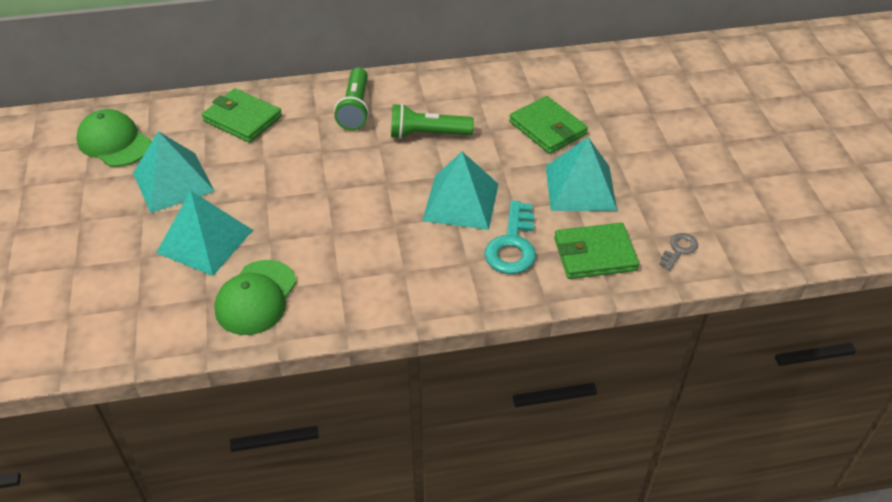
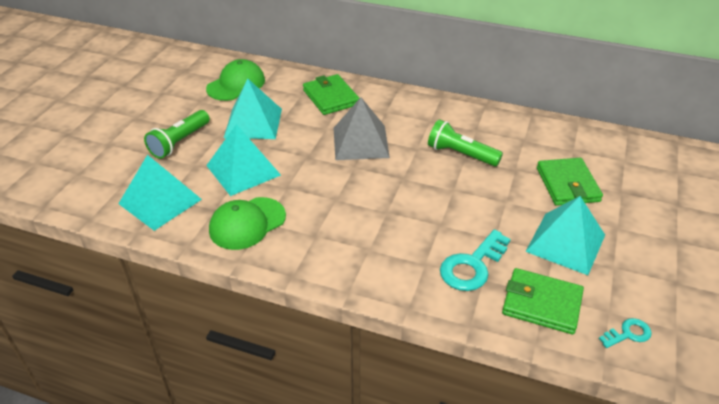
camera: 30 degrees right, 5 degrees down
green cap [77,109,151,167] -> green cap turned 60 degrees clockwise [206,59,265,101]
green flashlight [334,68,369,130] -> green flashlight moved to [144,110,210,159]
turquoise pyramid [422,152,498,230] -> turquoise pyramid moved to [118,155,202,231]
grey key [659,233,698,270] -> turquoise key [599,318,652,348]
none -> grey pyramid [334,97,390,160]

